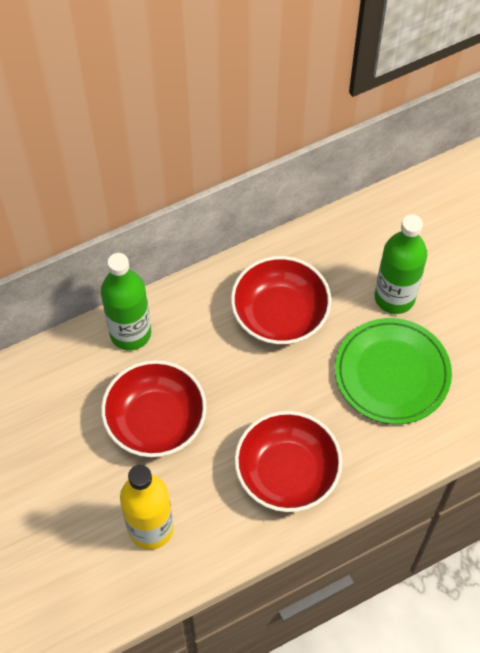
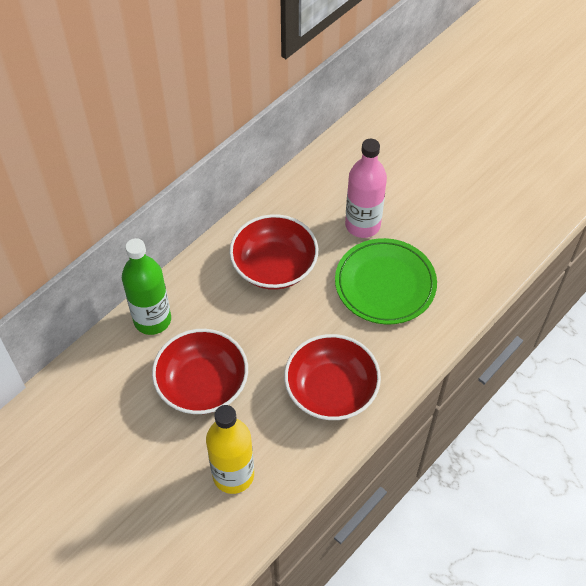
camera: 20 degrees left, 5 degrees down
green bottle [375,214,427,314] -> pink bottle [345,139,387,238]

